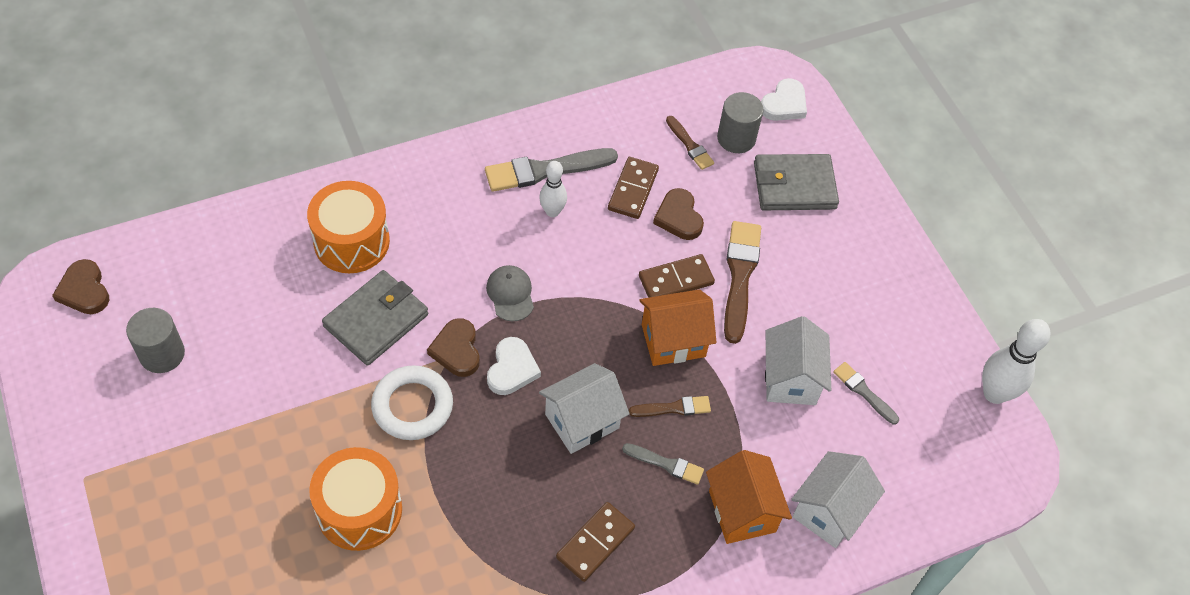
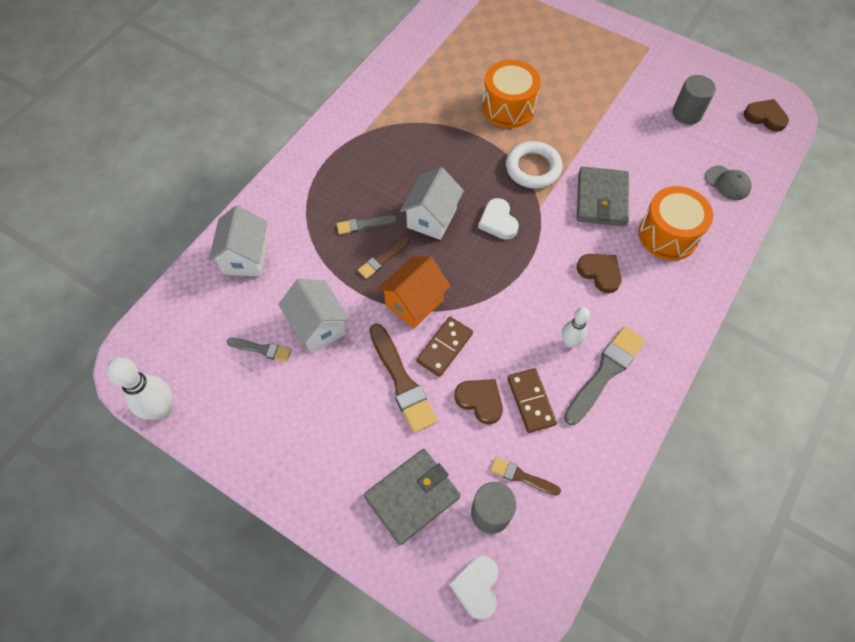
camera: 150 degrees right, 5 degrees up
brown heart [427,318,480,377] -> brown heart moved to [577,254,622,293]
grey cap [486,265,534,321] -> grey cap moved to [705,165,752,200]
brown domino [556,502,635,582] -> none
orange house [706,450,792,544] -> none

